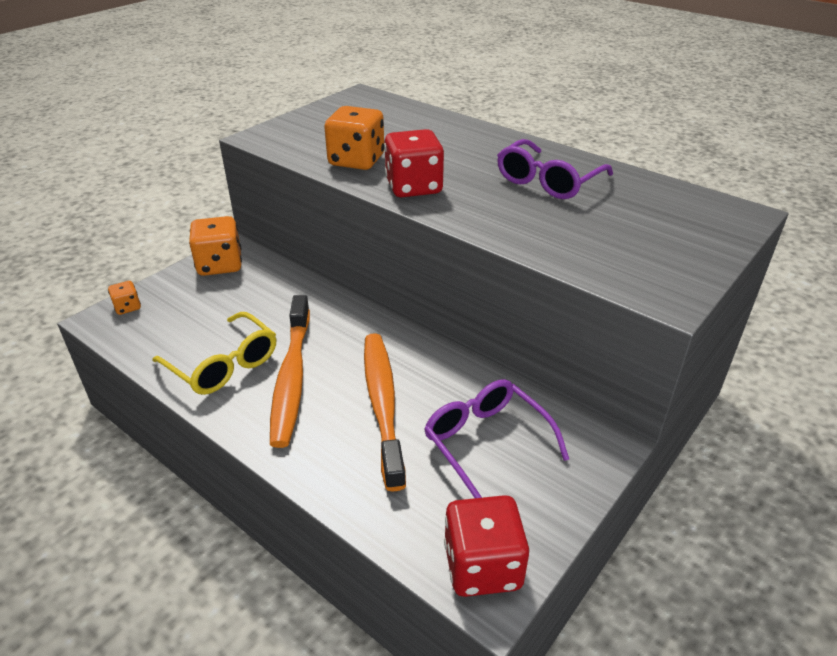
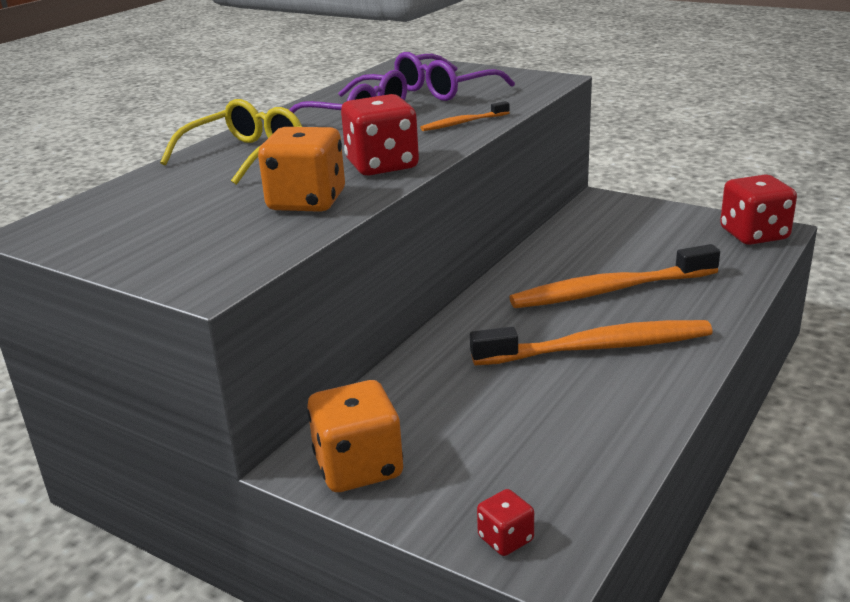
camera: 95 degrees left, 10 degrees down
orange dice [108,281,141,315] -> red dice [477,489,534,556]
yellow glasses [152,312,276,395] -> yellow glasses moved to [160,99,302,185]
purple glasses [424,379,569,498] -> purple glasses moved to [394,52,515,101]
none -> orange toothbrush [420,101,510,131]

